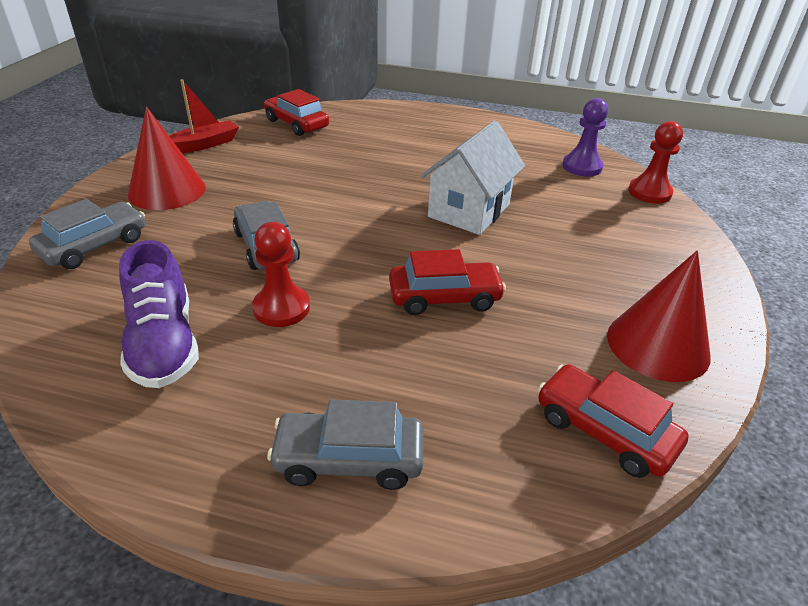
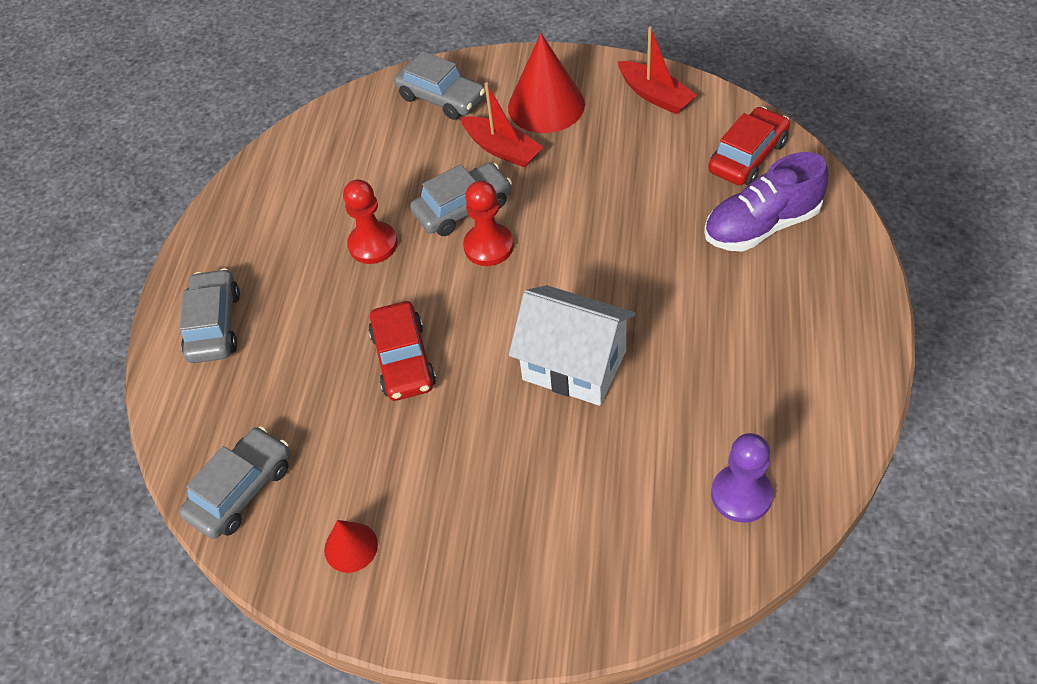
camera: 90 degrees right, 15 degrees up
purple shoe [119,240,199,388] -> purple shoe moved to [704,152,828,252]
red car [538,364,689,478] -> grey car [179,426,290,539]
red cone [607,251,711,382] -> red cone [324,520,378,573], size x0.53
red pawn [628,121,683,204] -> red pawn moved to [463,181,514,266]
none -> red boat [460,83,543,168]

